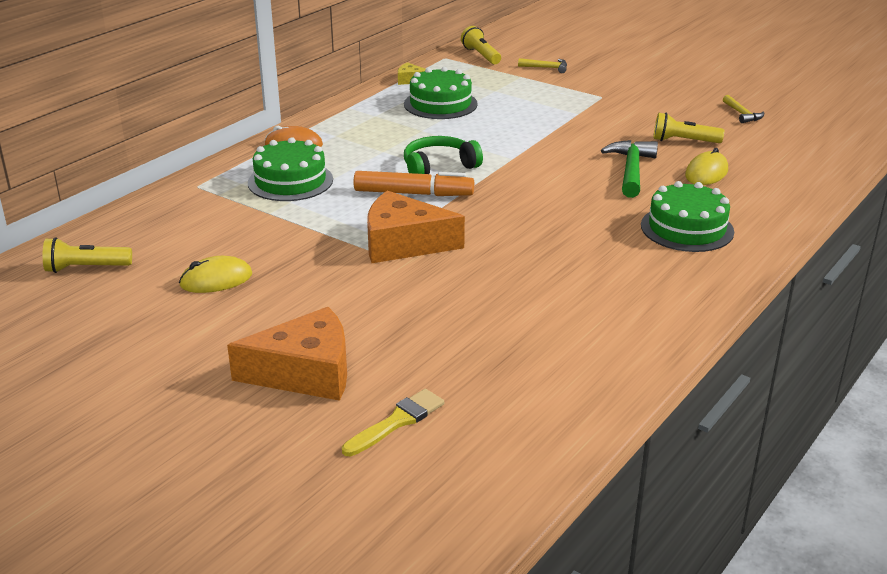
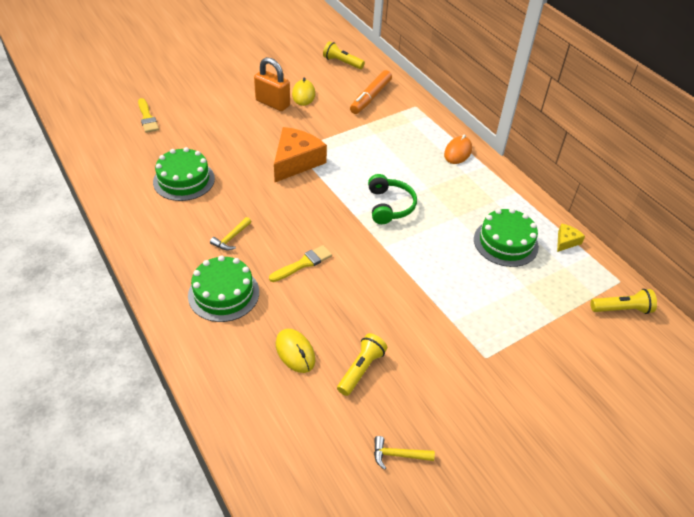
camera: 110 degrees right, 15 degrees up
yellow flashlight [43,237,132,273] -> yellow flashlight turned 75 degrees counterclockwise [323,41,365,69]
orange cheese [227,307,347,401] -> none
green cake [248,137,333,201] -> green cake moved to [153,147,215,201]
orange marker [353,171,474,196] -> orange marker moved to [350,70,392,114]
yellow hammer [518,58,567,73] -> yellow hammer moved to [210,217,251,250]
green hammer [601,140,658,198] -> none
none -> orange padlock [254,57,290,111]
none -> yellow brush [269,245,332,282]

